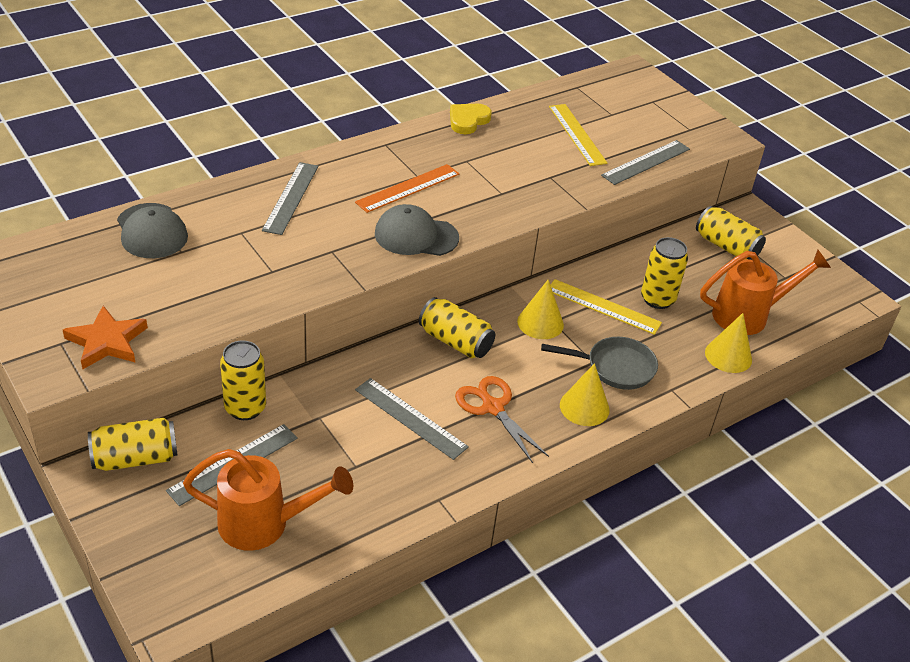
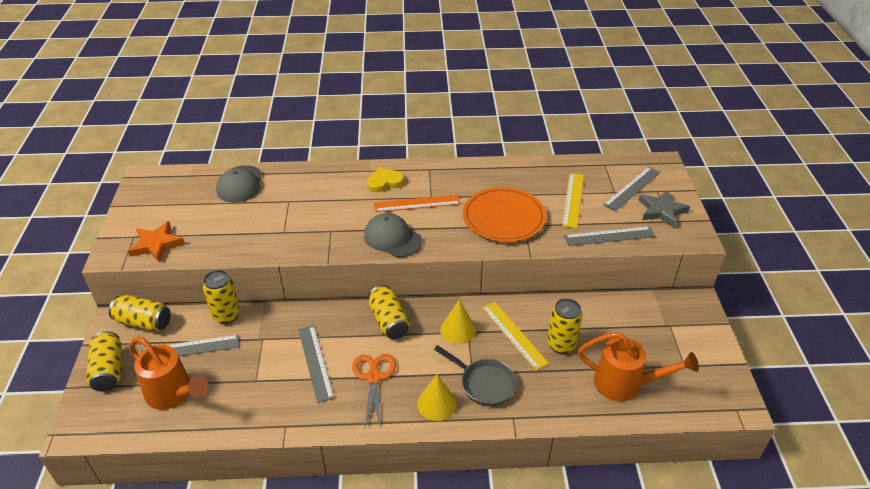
camera: 35 degrees right, 0 degrees up
grey ruler [262,162,318,235] -> grey ruler moved to [603,167,660,211]
yellow heart [450,104,492,134] -> yellow heart moved to [367,167,404,192]
yellow can [696,206,766,260] -> yellow can moved to [86,331,122,392]
yellow cone [705,313,752,373] -> none
none -> orange plate [463,187,546,242]
none -> grey star [638,190,690,228]

